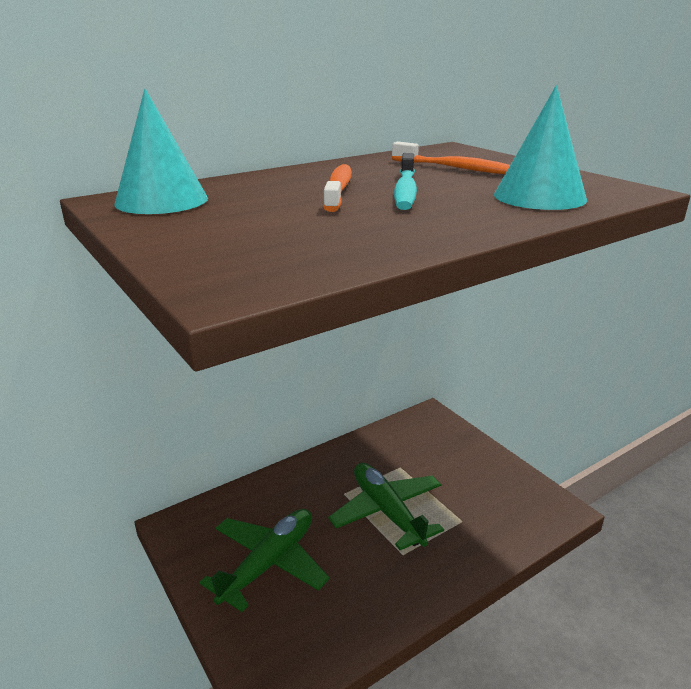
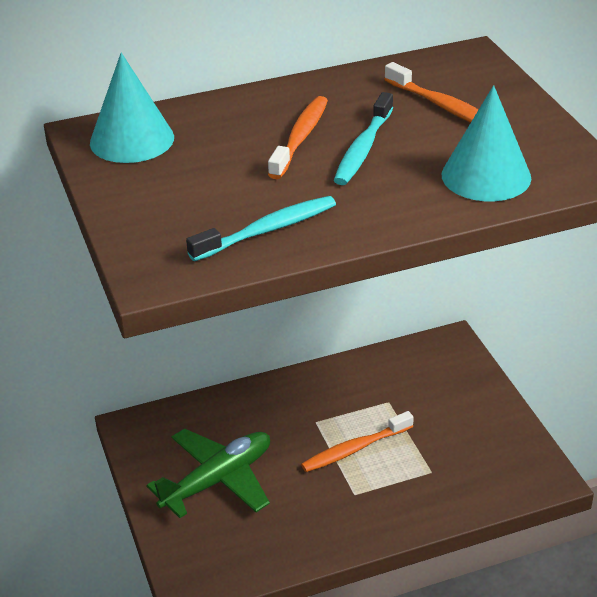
camera: 15 degrees right, 10 degrees up
green plane [328,463,444,550] -> orange toothbrush [301,411,414,472]
none -> turquoise toothbrush [186,196,336,261]

